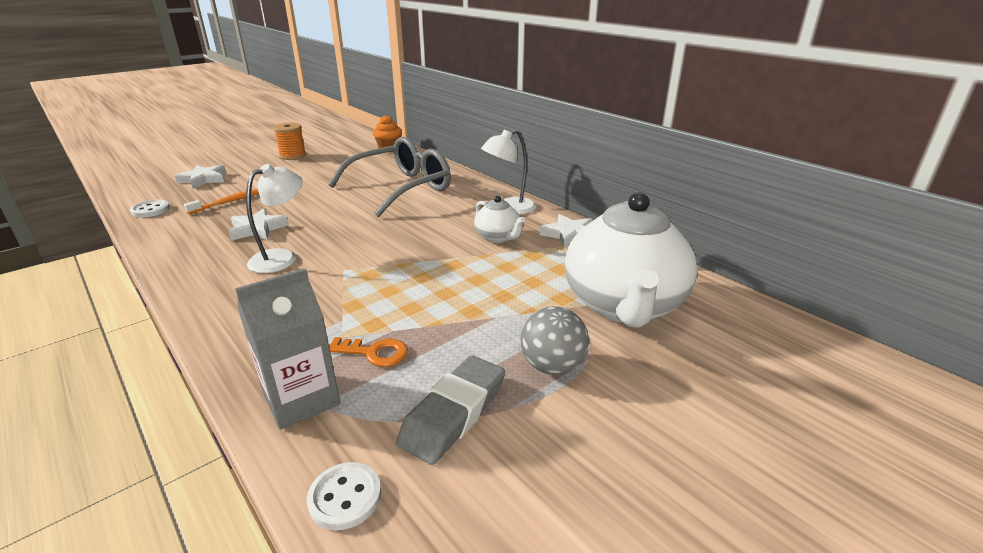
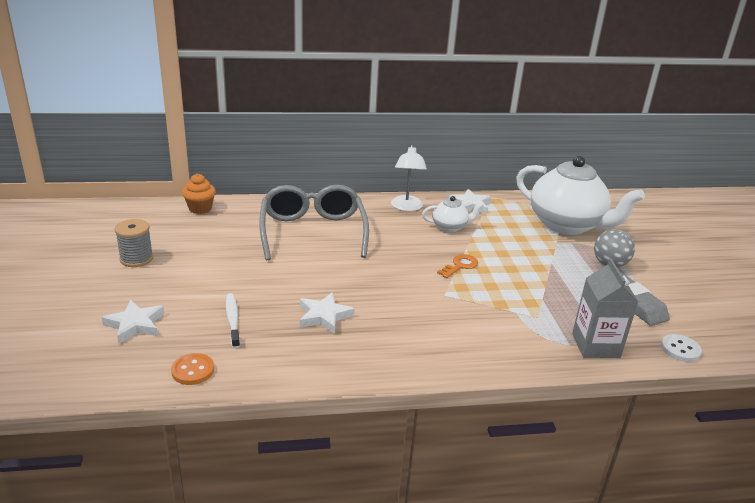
camera: 60 degrees left, 0 degrees up
white button [130,200,170,218] -> orange button [171,353,214,385]
orange toothbrush [184,189,259,214] -> white toothbrush [226,293,240,348]
white lamp [246,164,303,273] -> none
orange spool [273,123,306,160] -> grey spool [115,219,153,267]
orange key [329,337,408,367] -> orange key moved to [437,254,478,278]

